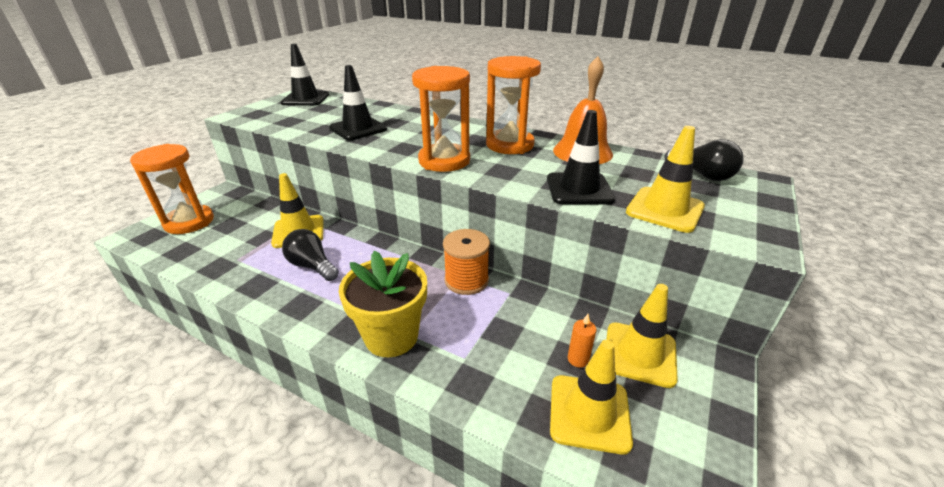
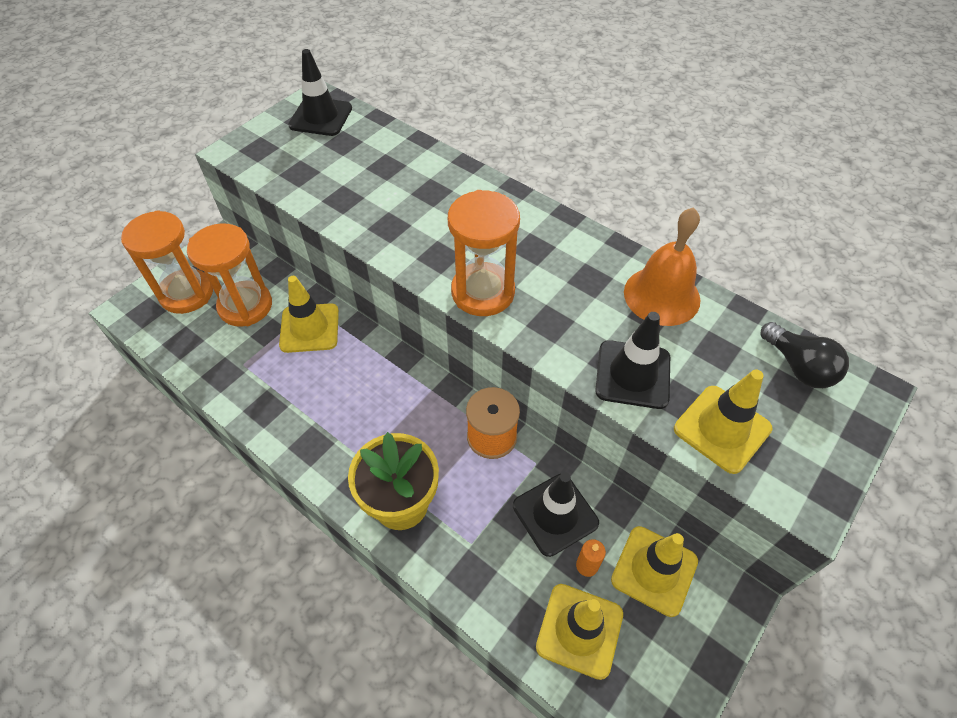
camera: 10 degrees right, 20 degrees up
black light bulb [282,229,339,281] -> none
black traffic cone [329,65,387,140] -> black traffic cone moved to [513,472,599,557]
orange hourglass [486,56,541,154] -> orange hourglass moved to [187,223,272,327]

